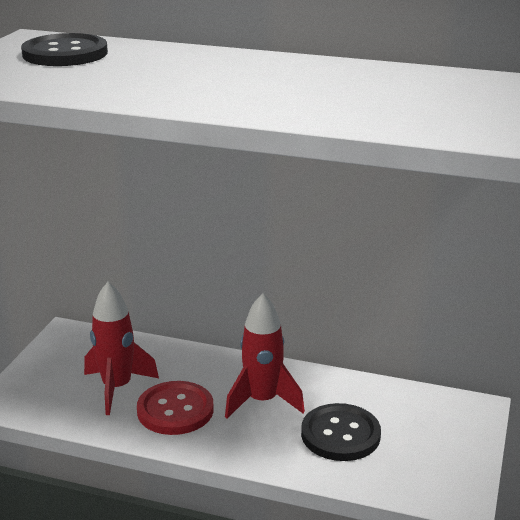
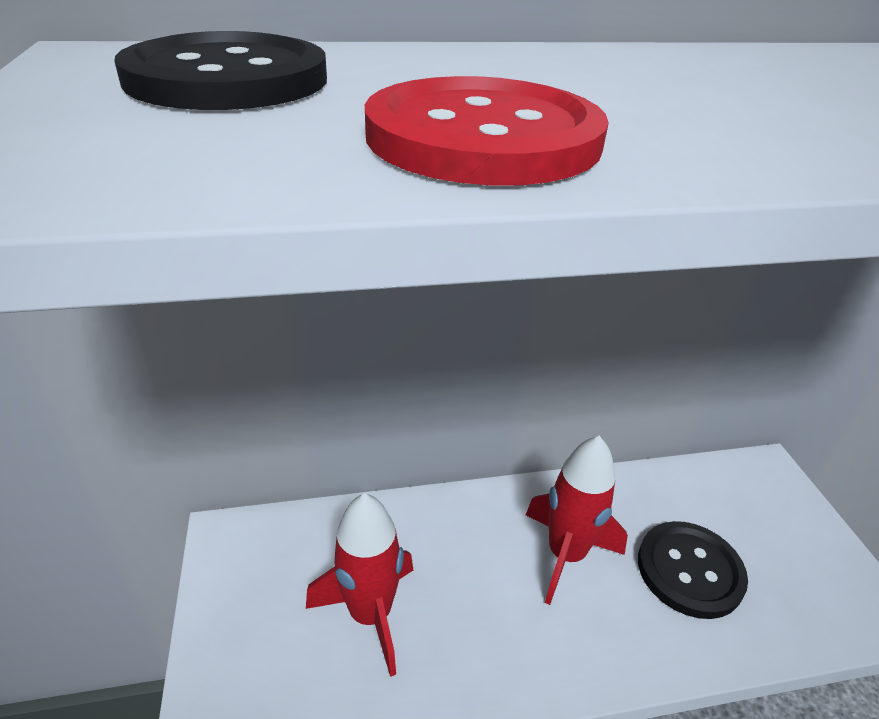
camera: 30 degrees left, 10 degrees up
red button [137,381,214,435] -> red button moved to [365,76,609,186]

